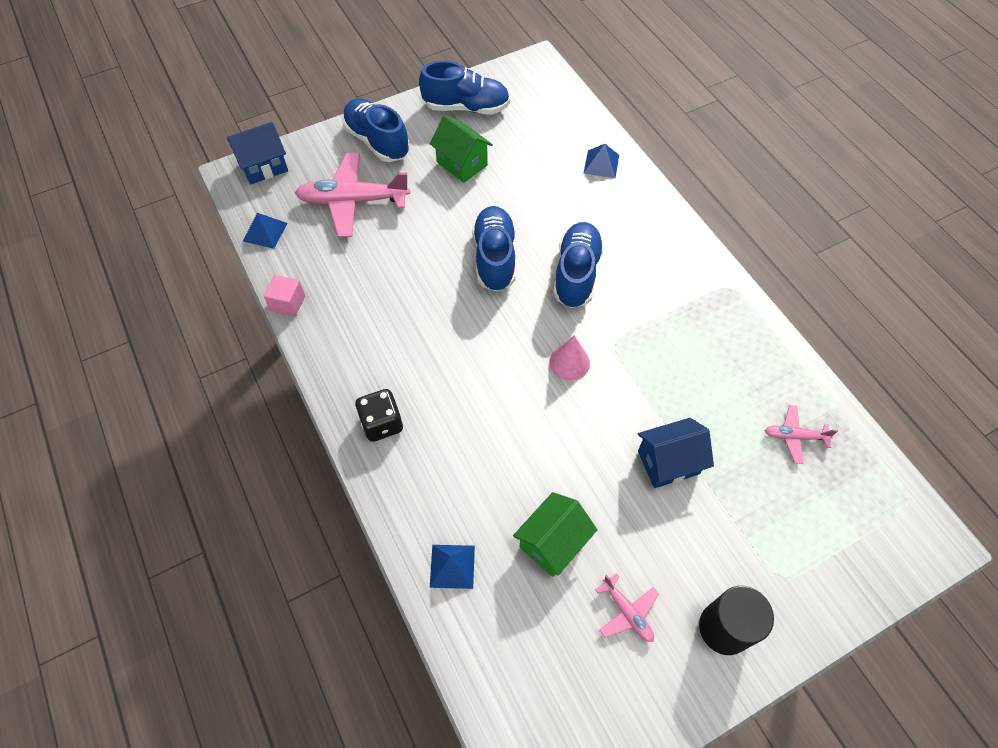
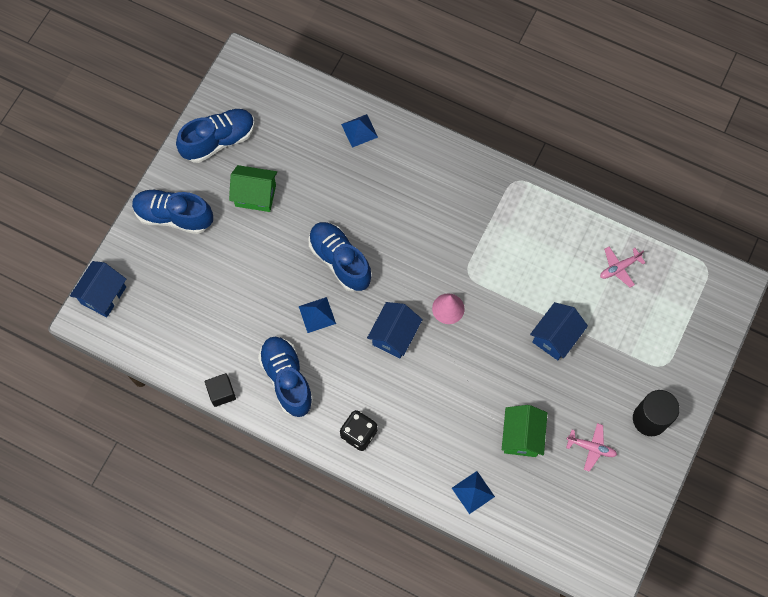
camera: 35 degrees left, 10 degrees up
blue pyramid [243,213,288,249] -> blue pyramid moved to [299,297,336,333]
pink cube [264,275,305,317] -> black cube [205,373,236,407]
pink plane [295,153,410,237] -> none
blue shoe [553,222,604,308] -> blue shoe moved to [258,337,314,417]
none -> blue house [367,302,423,358]

